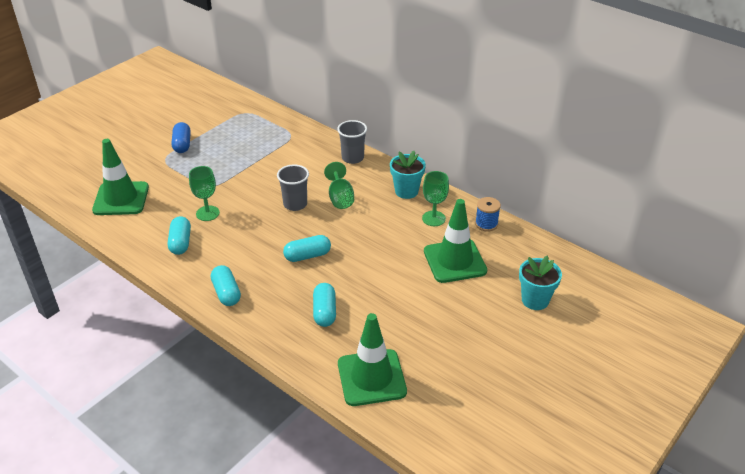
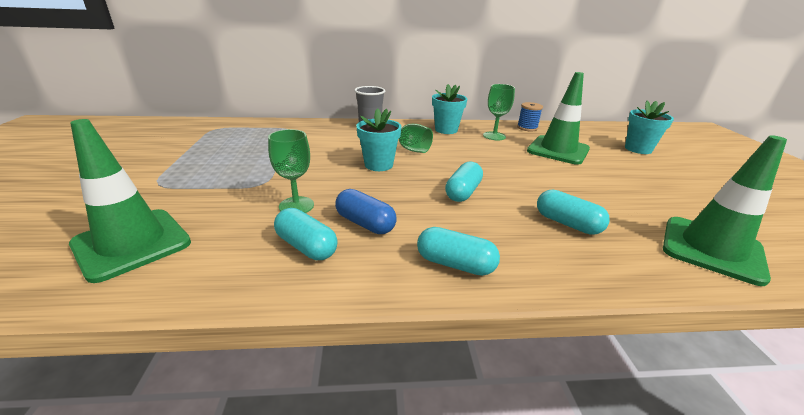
camera: 45 degrees left, 10 degrees down
blue capsule [172,122,191,153] -> blue capsule moved to [335,189,397,234]
grey cup [277,164,309,211] -> turquoise flower pot [356,108,402,171]

